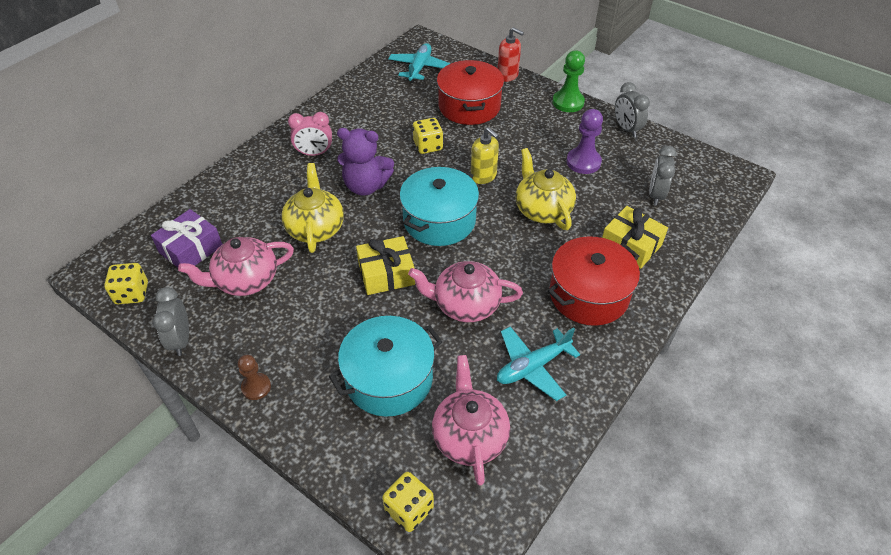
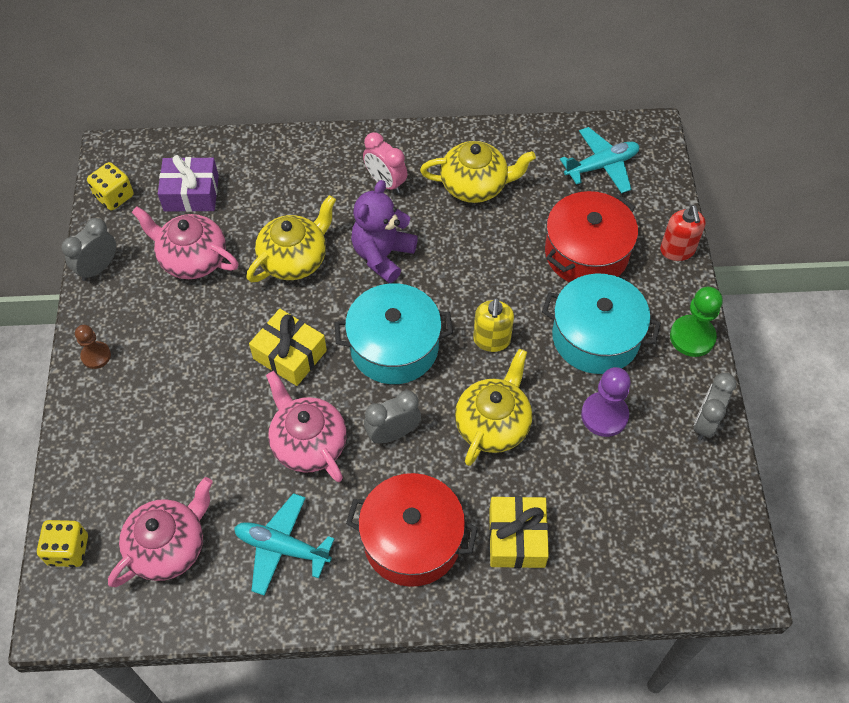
camera: 50 degrees right, 10 degrees up
turquoise pot [329,316,443,417] -> turquoise pot moved to [542,274,661,374]
purple teddy bear [337,128,394,196] -> purple teddy bear turned 60 degrees clockwise [351,180,418,283]
yellow dice [413,118,443,154] -> none
grey clock [649,146,676,206] -> grey clock moved to [364,391,421,443]
none -> yellow teapot [420,141,536,203]

